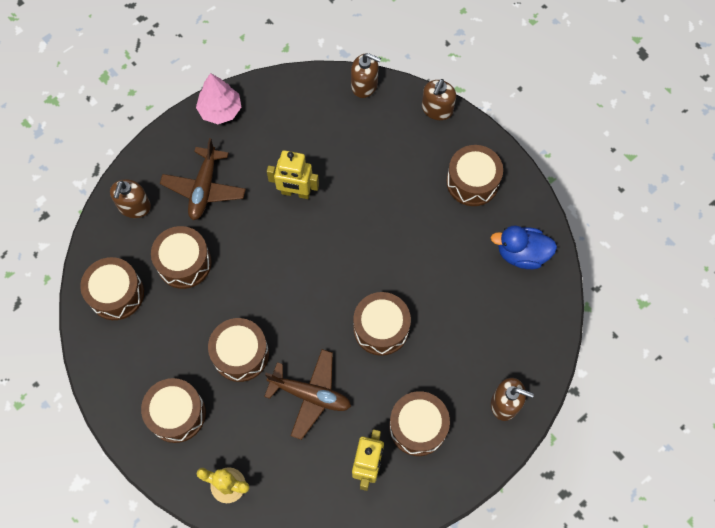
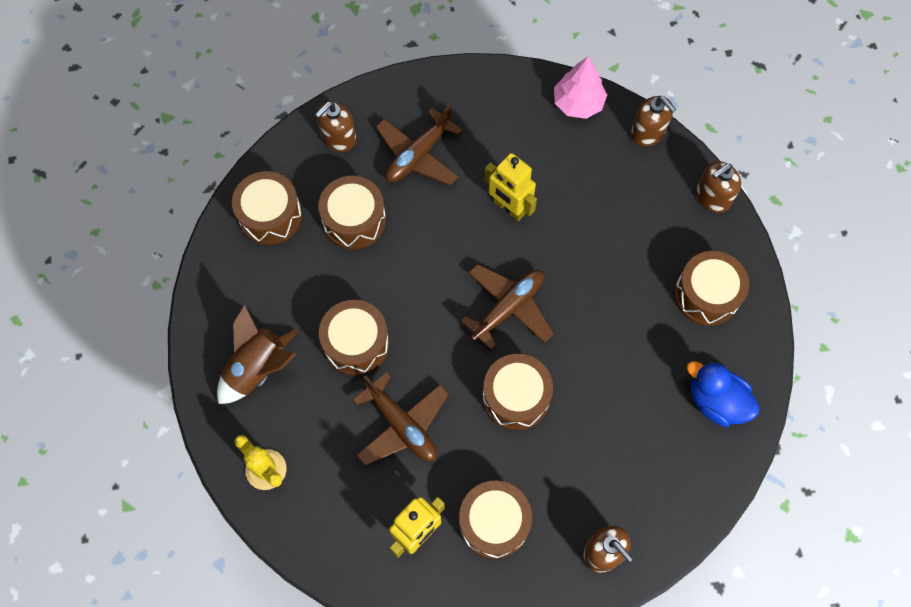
camera: 30 degrees right, 0 degrees up
brown drum [141,378,206,443] -> brown rocket [217,304,298,404]
pink tree [196,73,241,124] -> pink tree moved to [554,57,607,119]
none -> brown plane [460,264,554,350]

